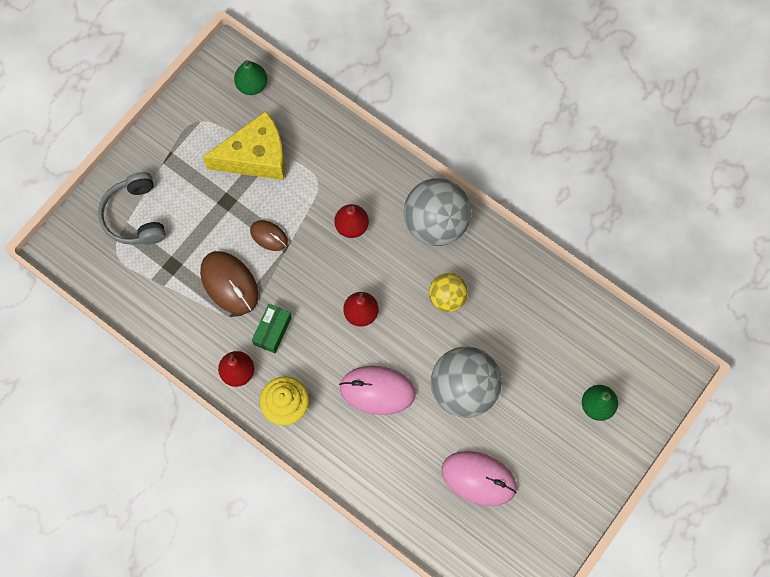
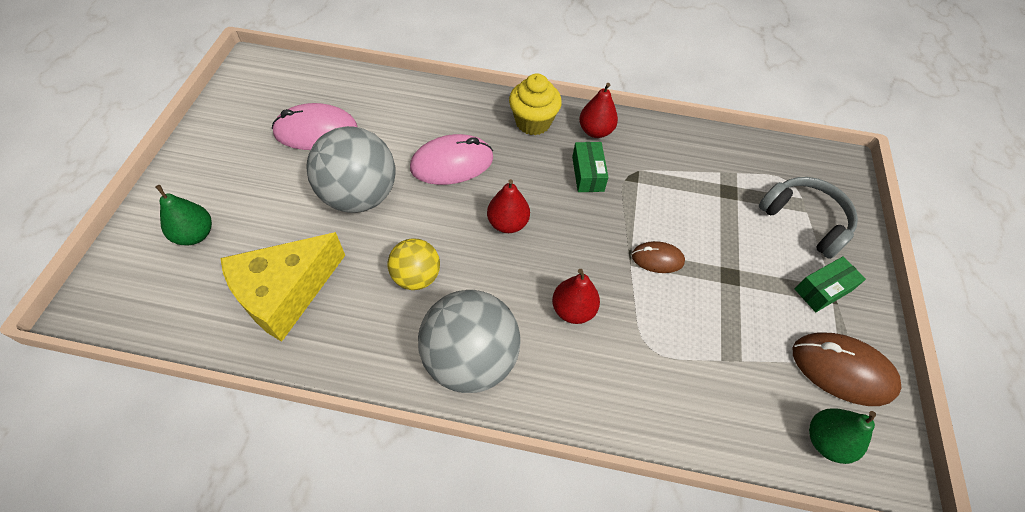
camera: 150 degrees right, 15 degrees down
brown mouse [200,251,259,315] -> brown mouse moved to [793,333,902,406]
yellow cheese [203,111,285,180] -> yellow cheese moved to [220,232,345,342]
none -> green box [795,256,866,312]

